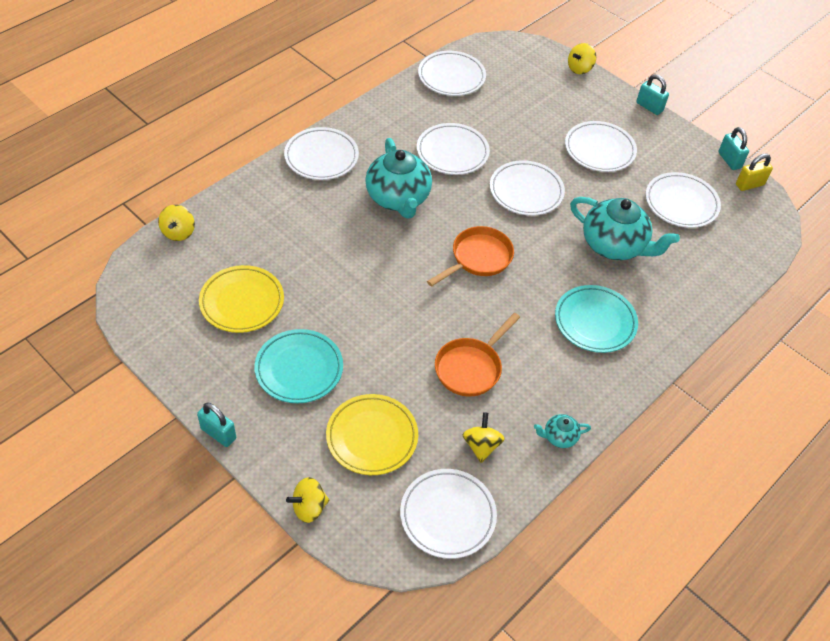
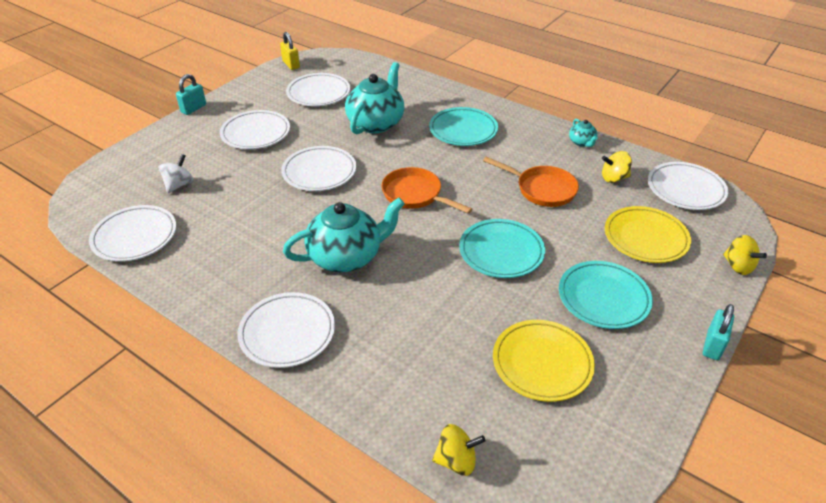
camera: 95 degrees left, 10 degrees down
white plate [417,123,490,175] -> none
yellow spinning top [568,43,596,74] -> none
turquoise padlock [718,127,749,170] -> none
none -> white spinning top [159,154,193,193]
none -> turquoise plate [459,219,545,278]

